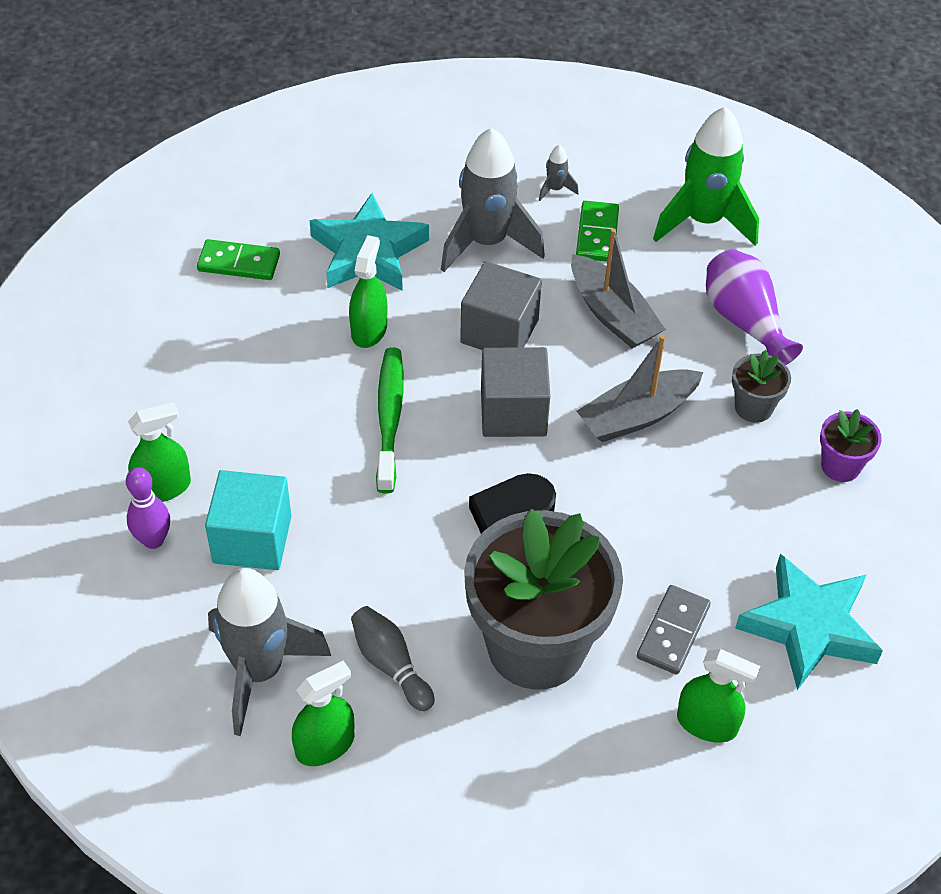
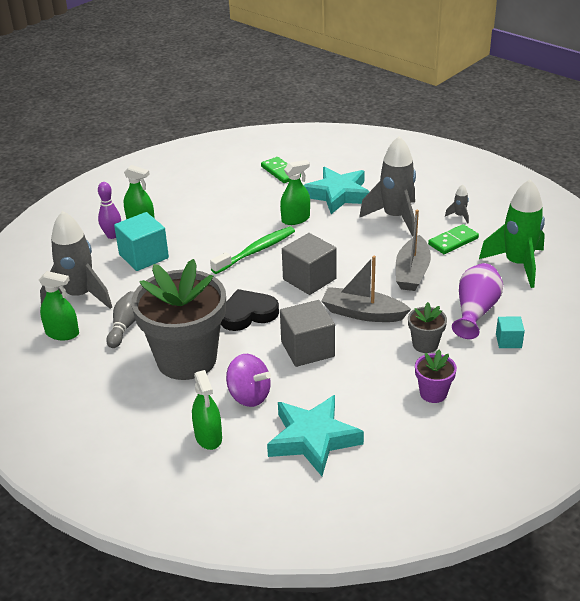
camera: 50 degrees right, 15 degrees down
grey cube [460,261,542,350] -> grey cube moved to [280,300,335,367]
grey domino [637,585,711,675] -> purple spinning top [226,354,271,407]
none -> turquoise cube [496,317,525,348]

